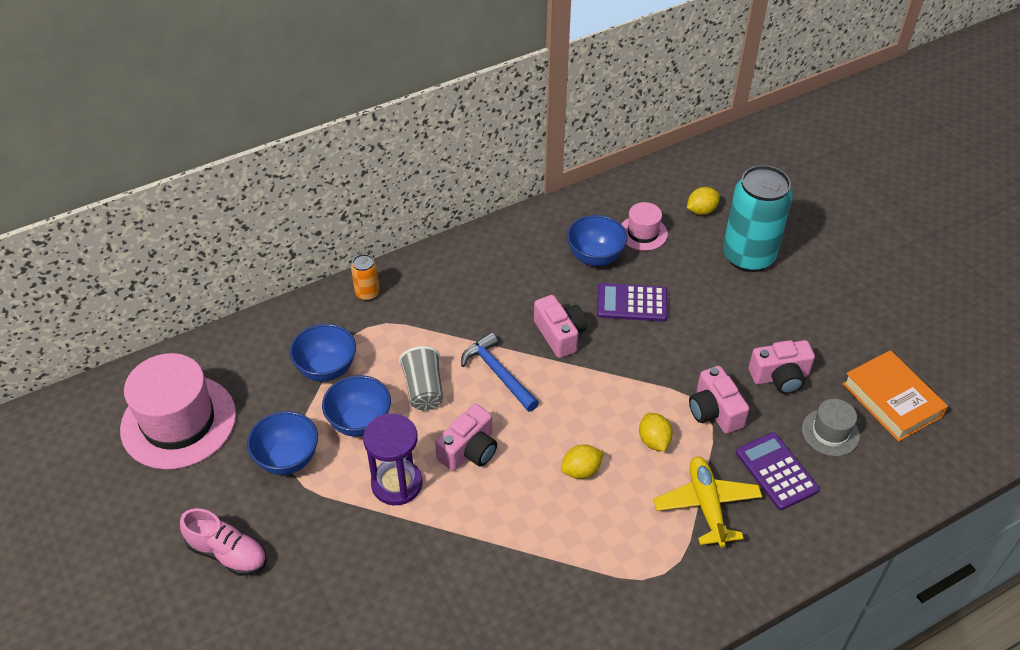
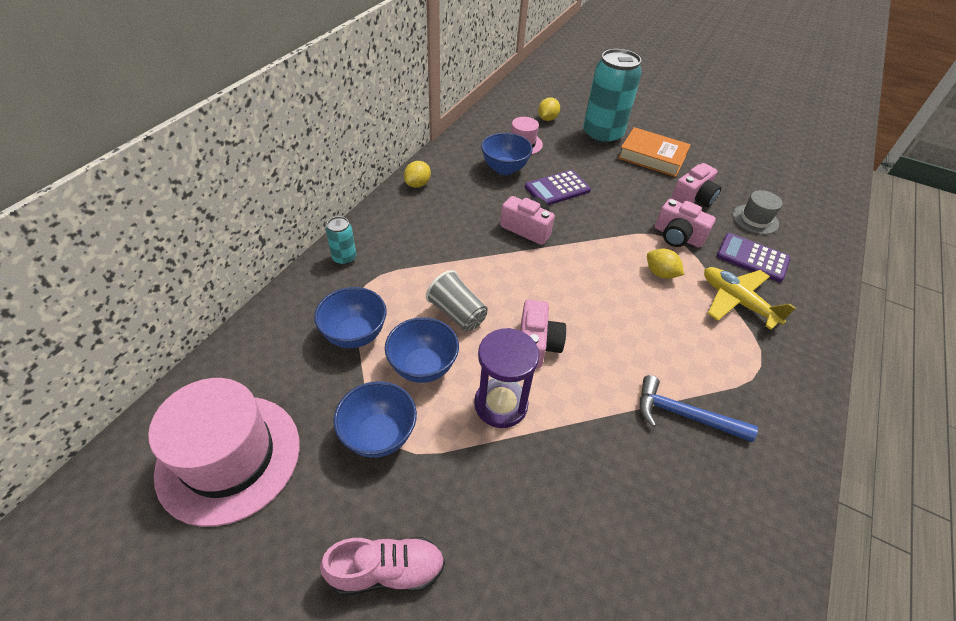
camera: 35 degrees left, 0 degrees up
orange can [351,254,380,301] -> turquoise can [326,216,357,265]
blue hammer [461,332,539,412] -> blue hammer moved to [640,375,758,442]
yellow lemon [561,444,604,479] -> yellow lemon moved to [404,161,431,188]
orange book [843,350,948,442] -> orange book moved to [618,127,691,177]

